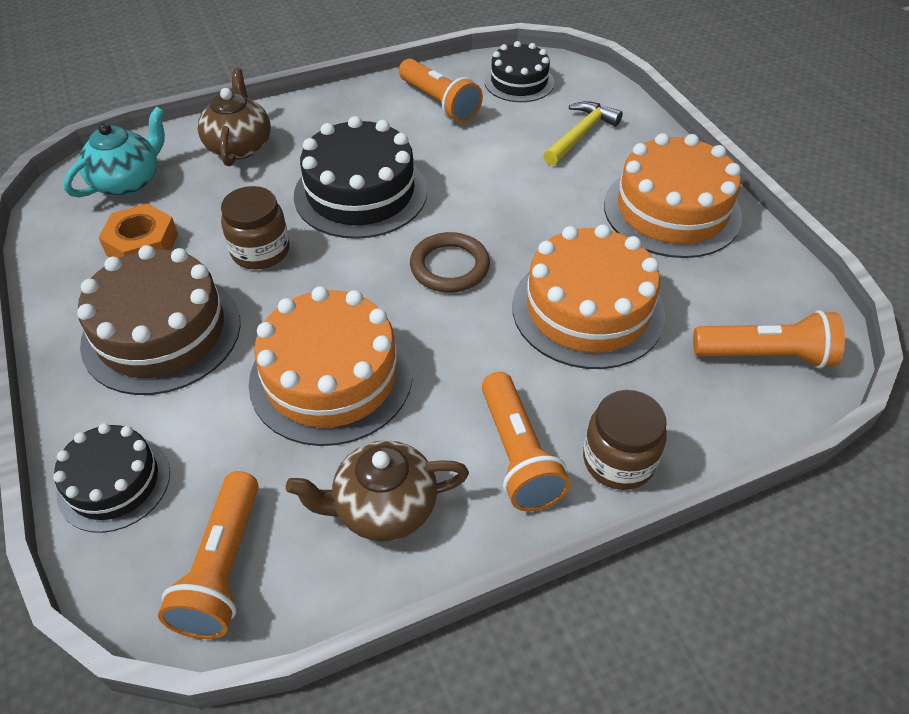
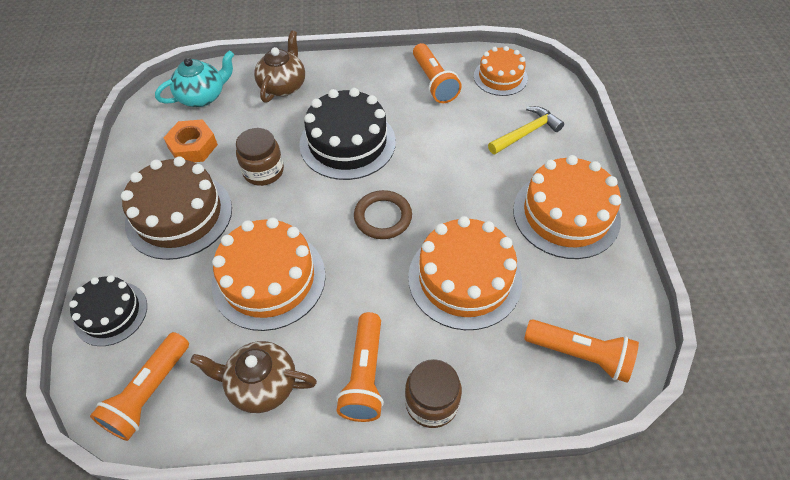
camera: 20 degrees right, 5 degrees up
black cake [484,41,554,102] -> orange cake [474,46,528,96]

